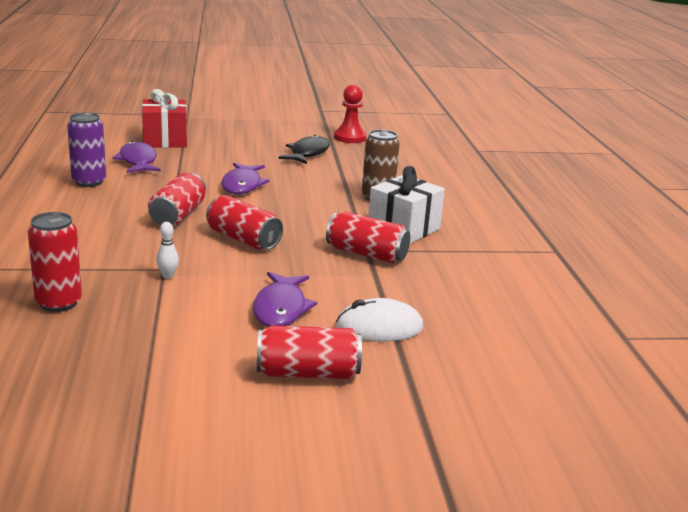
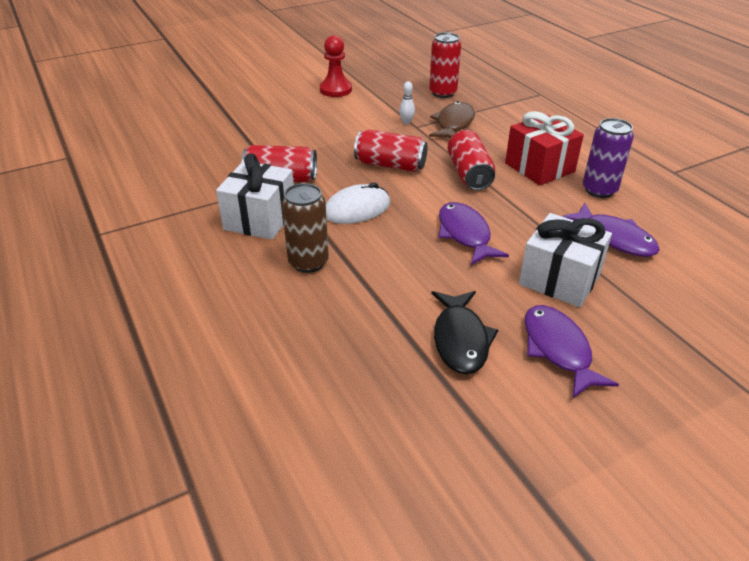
camera: 160 degrees right, 15 degrees up
red gift [142,89,187,148] -> red gift moved to [505,111,584,186]
purple fish [253,272,317,327] -> purple fish moved to [525,305,619,398]
red can [257,325,362,379] -> none
red pawn [334,85,366,143] -> red pawn moved to [320,35,352,97]
white mouse [336,298,423,342] -> white mouse moved to [326,182,390,224]
none -> brown fish [429,101,475,138]
none -> white gift [519,213,612,307]

